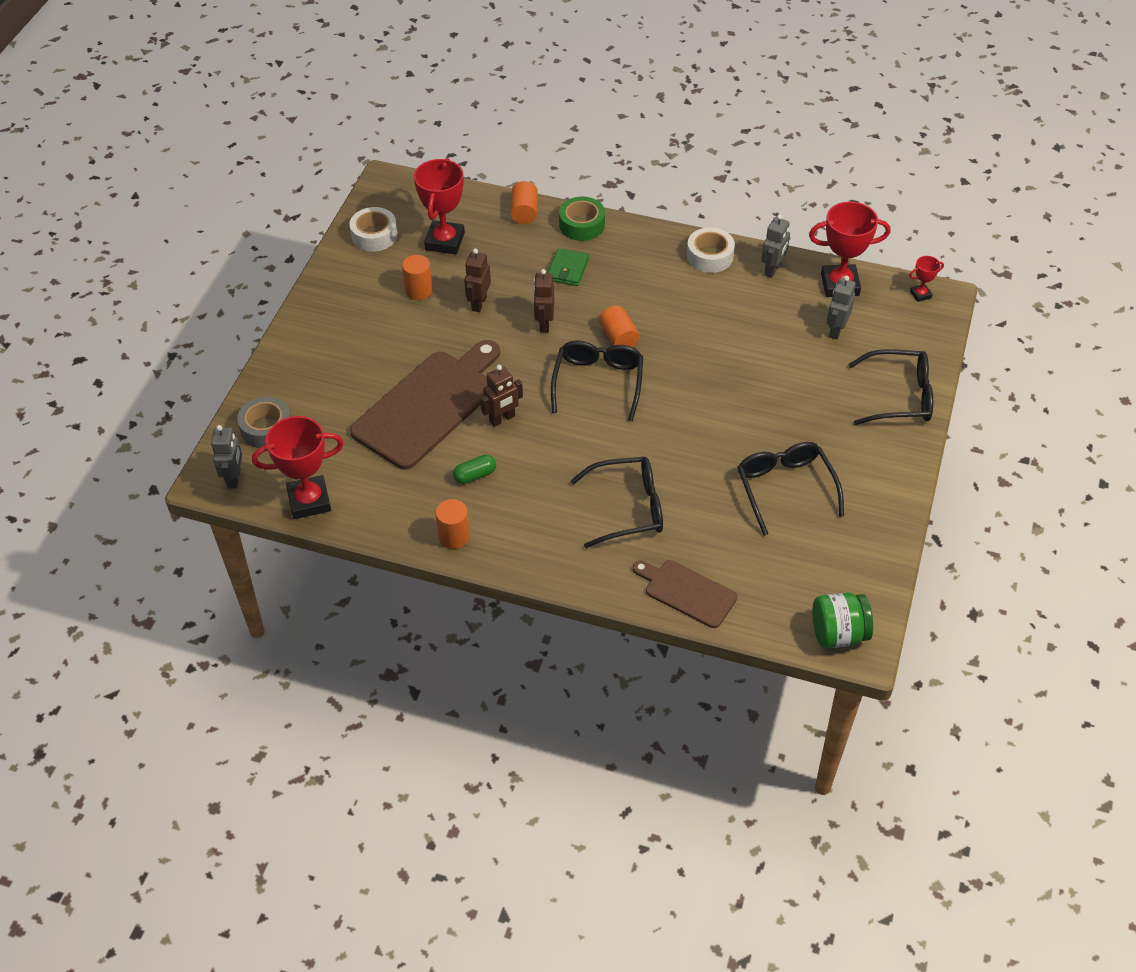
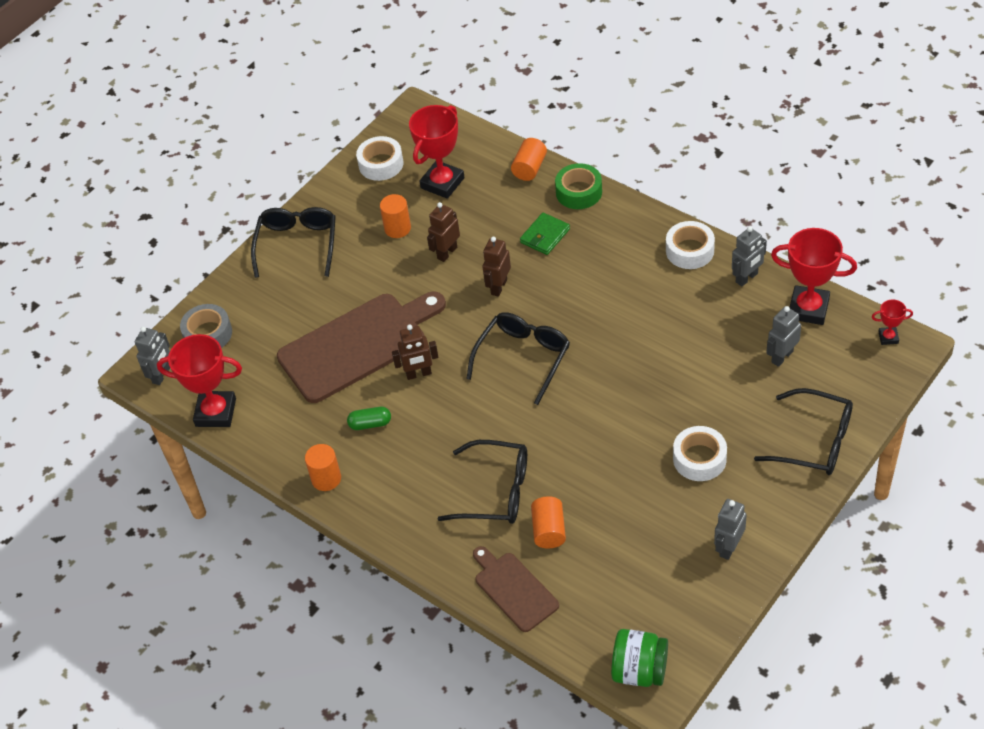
camera: 25 degrees right, 0 degrees up
orange cylinder [599,305,640,347] -> orange cylinder moved to [531,496,566,548]
black glasses [737,442,844,536] -> black glasses moved to [251,207,336,278]
none -> white tape [673,426,727,481]
none -> grey robot [714,499,747,560]

